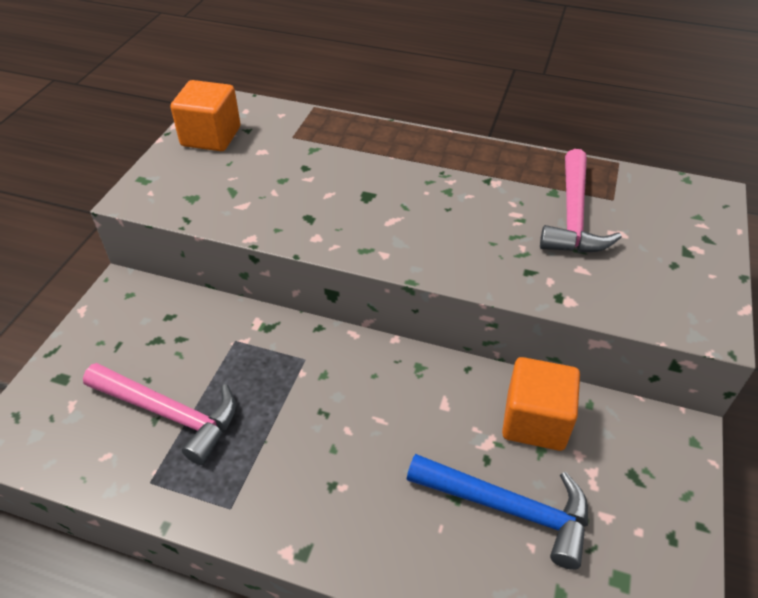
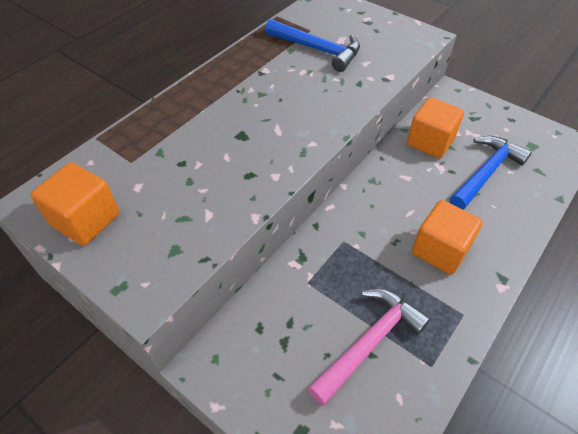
camera: 70 degrees left, 5 degrees up
pink hammer [540,149,622,253] -> blue hammer [265,19,360,72]
none -> orange cube [412,200,483,275]

